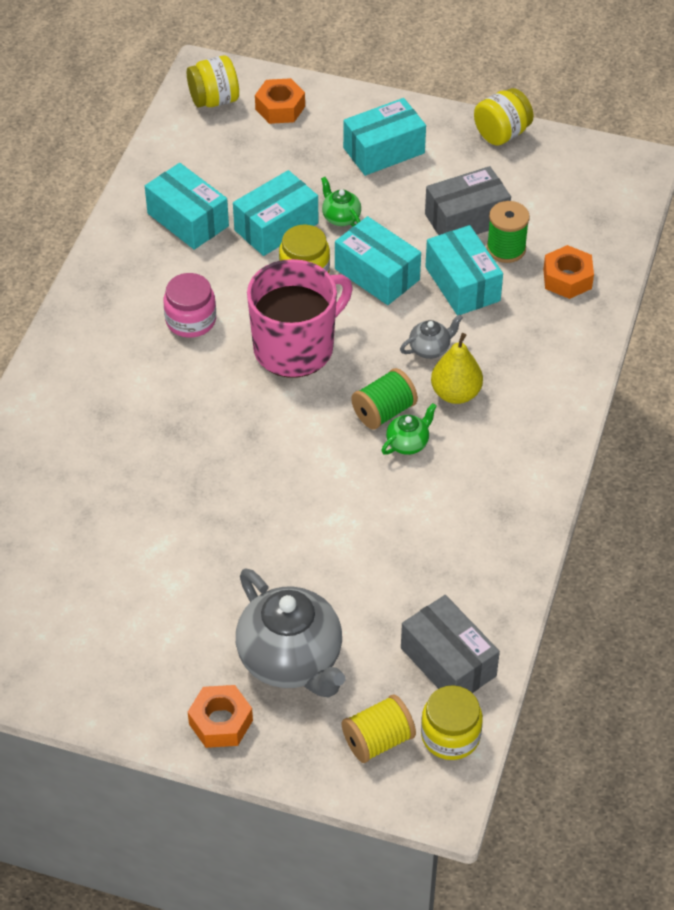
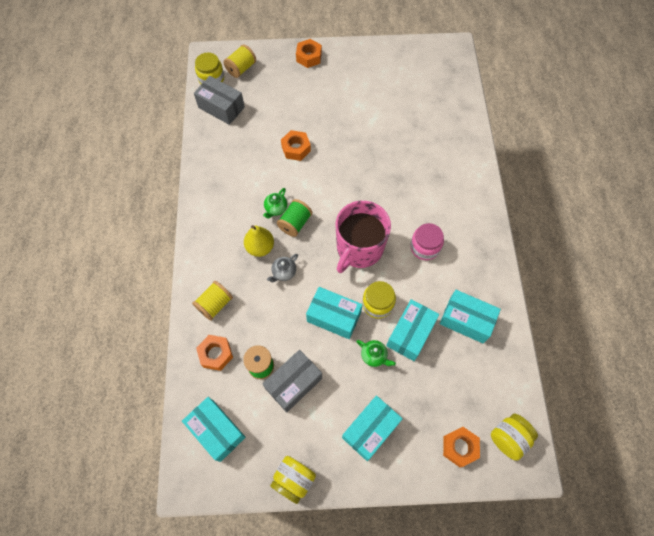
camera: 160 degrees right, 15 degrees up
grey teapot [236,568,345,698] -> none
turquoise box [425,225,503,316] -> turquoise box moved to [182,397,246,462]
none -> yellow spool [192,281,233,321]
none -> orange nut [281,130,311,161]

